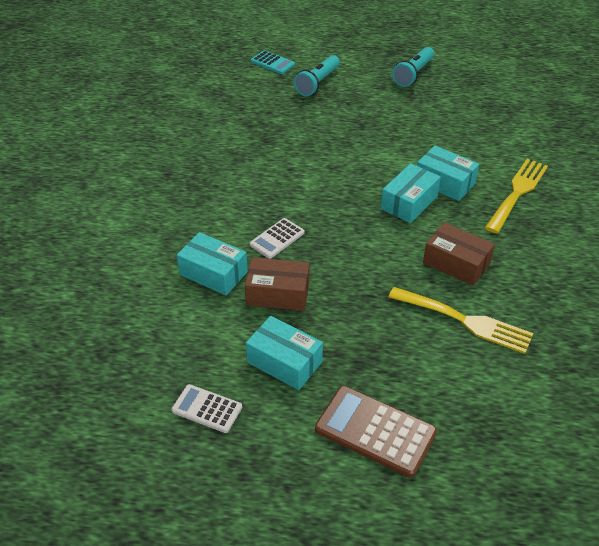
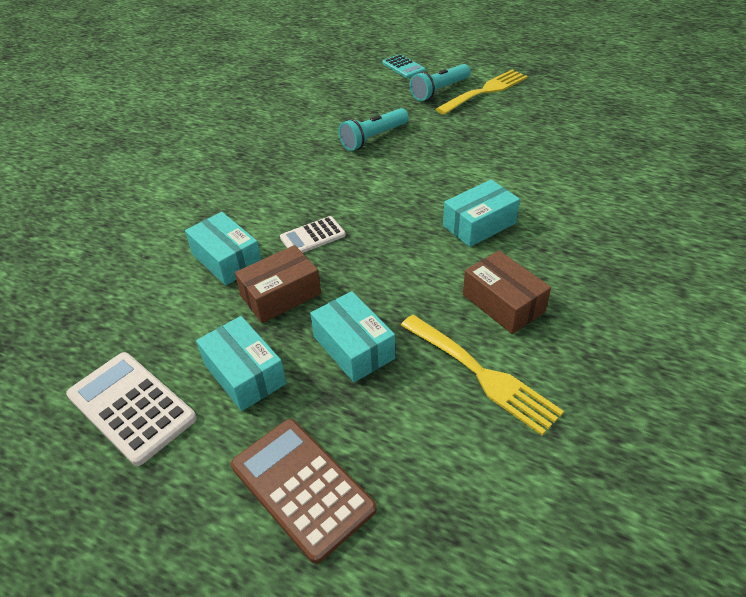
camera: 20 degrees right, 0 degrees up
white calculator [172,384,242,433] -> white calculator [66,352,197,466], size x1.68
brown box [245,257,310,311] -> brown box turned 60 degrees counterclockwise [235,245,321,323]
turquoise flashlight [392,47,434,87] -> turquoise flashlight moved to [338,108,409,151]
turquoise box [417,146,479,201] -> turquoise box moved to [310,291,395,382]
yellow fork [485,159,548,233] -> yellow fork moved to [436,70,528,115]

